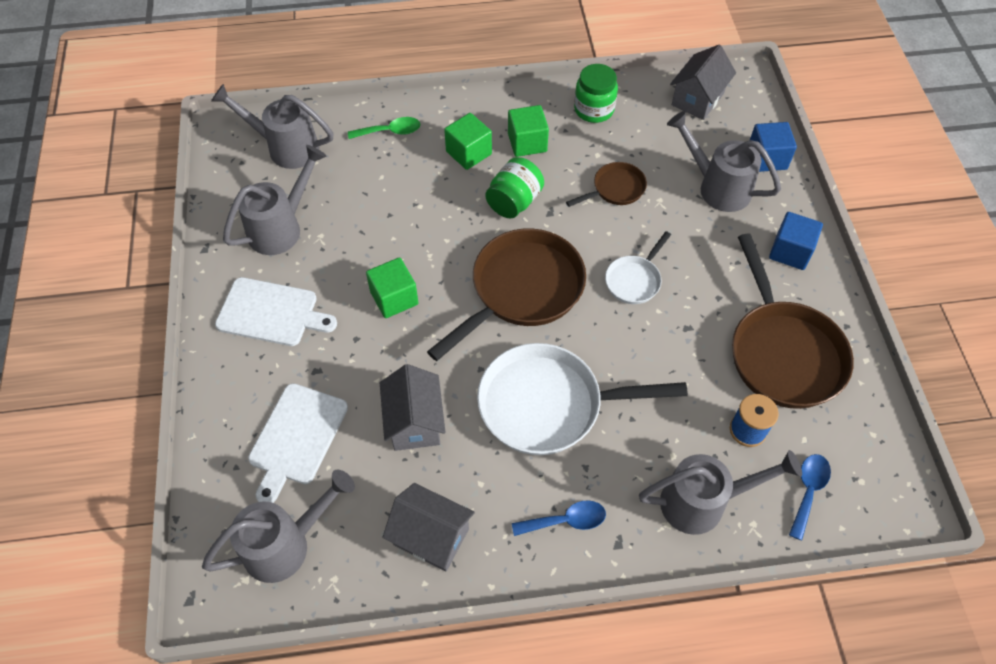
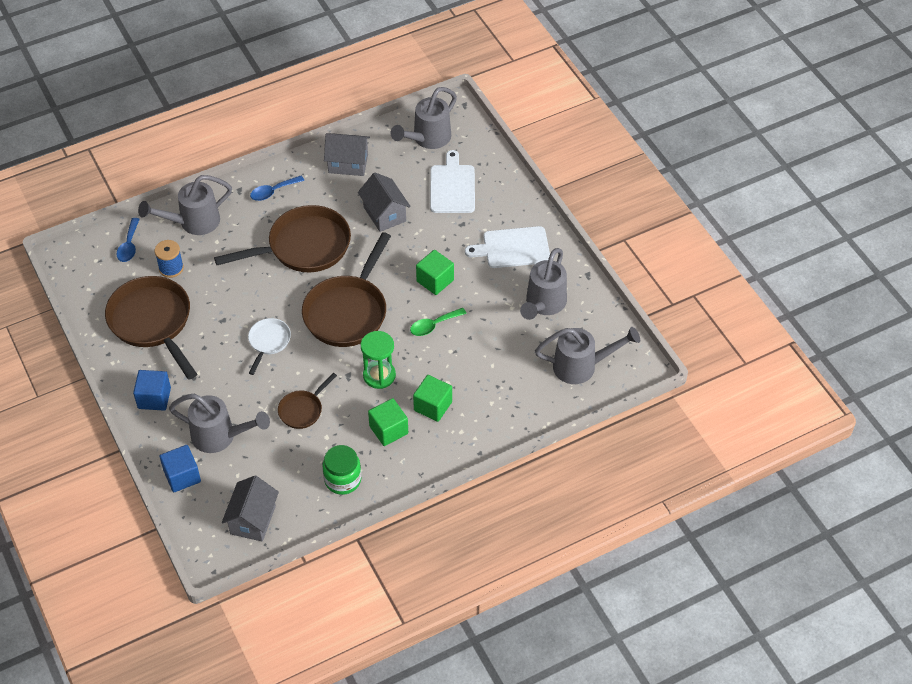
camera: 160 degrees right, 5 degrees down
green spoon [348,117,420,139] -> green spoon moved to [410,308,467,336]
white pan [477,343,688,455] -> brown pan [214,205,351,272]
green jar [485,157,544,218] -> green hourglass [361,331,396,389]

